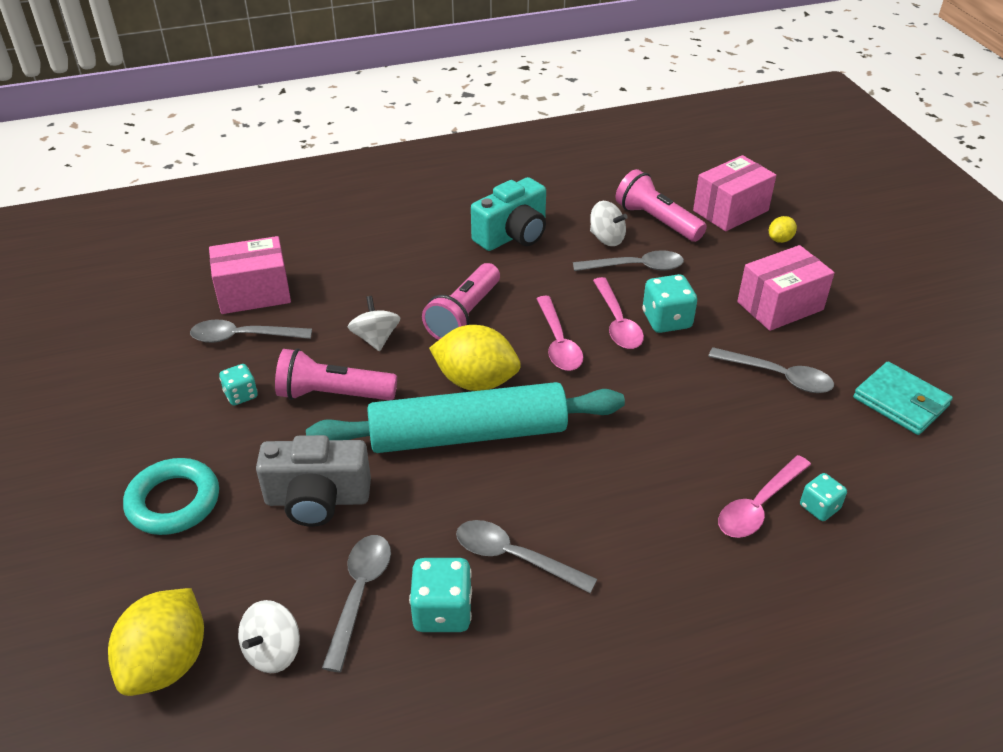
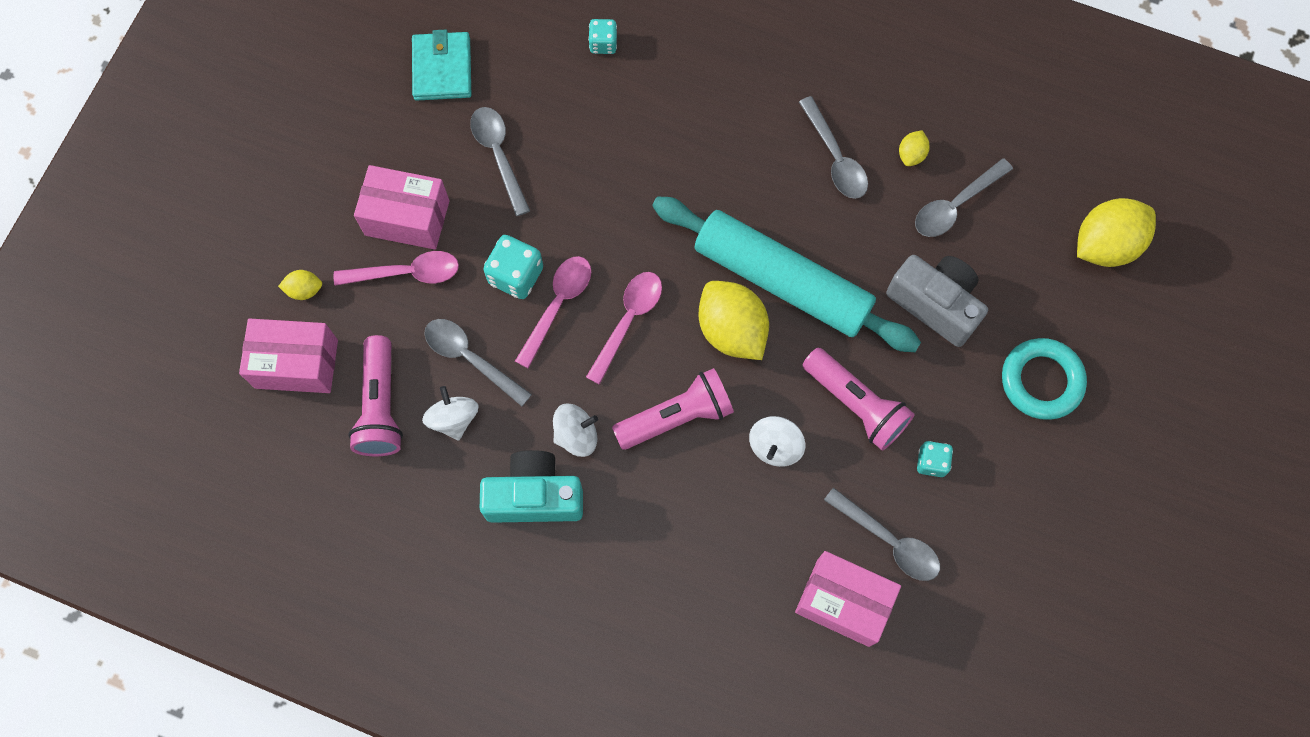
camera: 140 degrees left, 30 degrees up
white spinning top [238,600,300,673] -> white spinning top moved to [553,403,598,457]
turquoise dice [409,558,472,632] -> yellow lemon [899,130,930,166]
pink spoon [718,455,811,538] -> pink spoon moved to [334,251,459,286]

